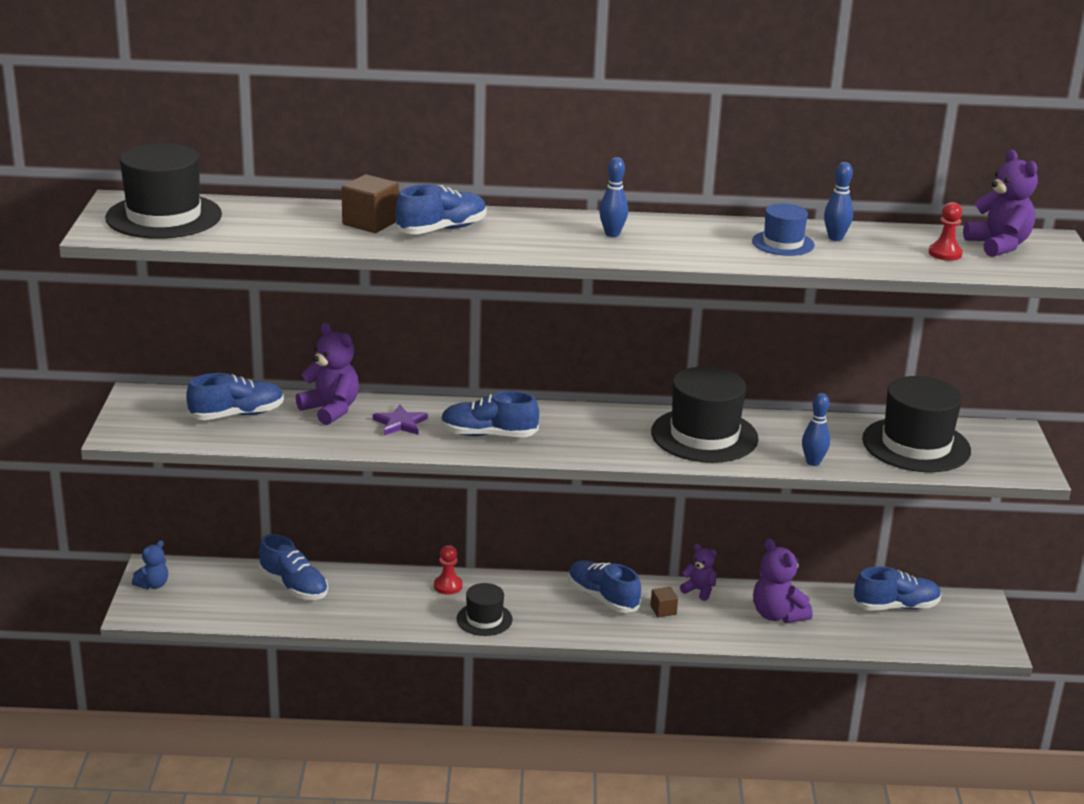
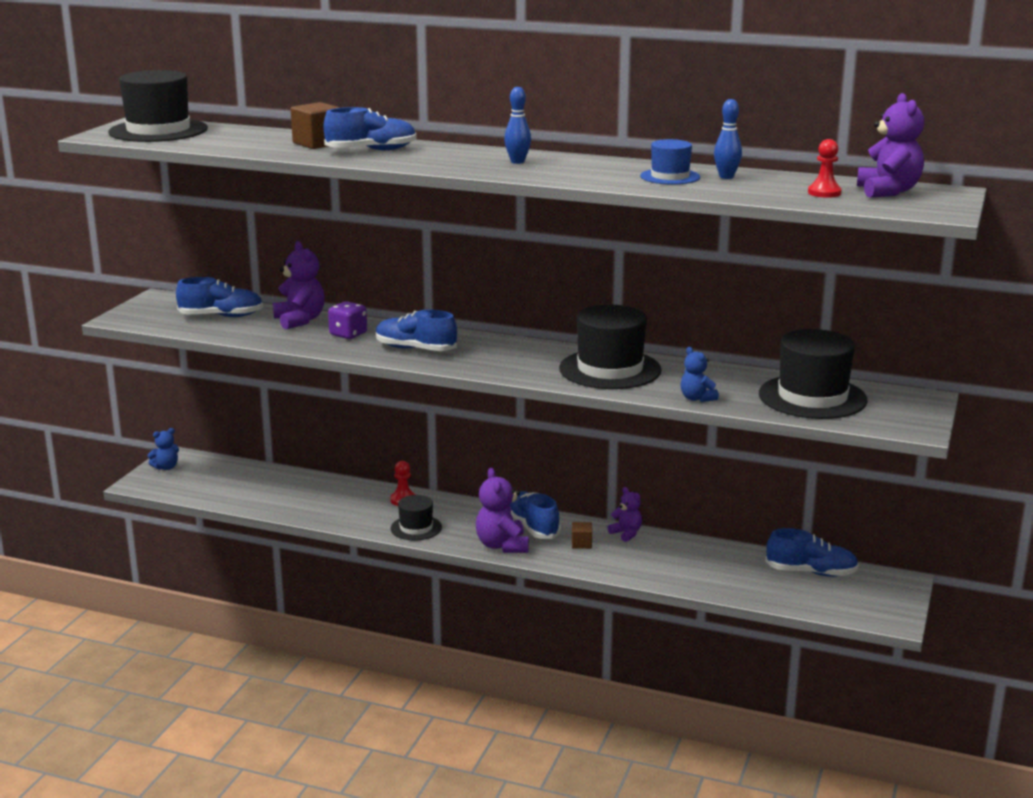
camera: 20 degrees right, 5 degrees down
blue shoe [259,534,328,600] -> none
purple star [373,405,428,435] -> purple dice [328,301,367,339]
purple teddy bear [753,538,813,623] -> purple teddy bear moved to [476,468,529,553]
blue bowling pin [802,393,830,466] -> blue teddy bear [680,347,719,402]

